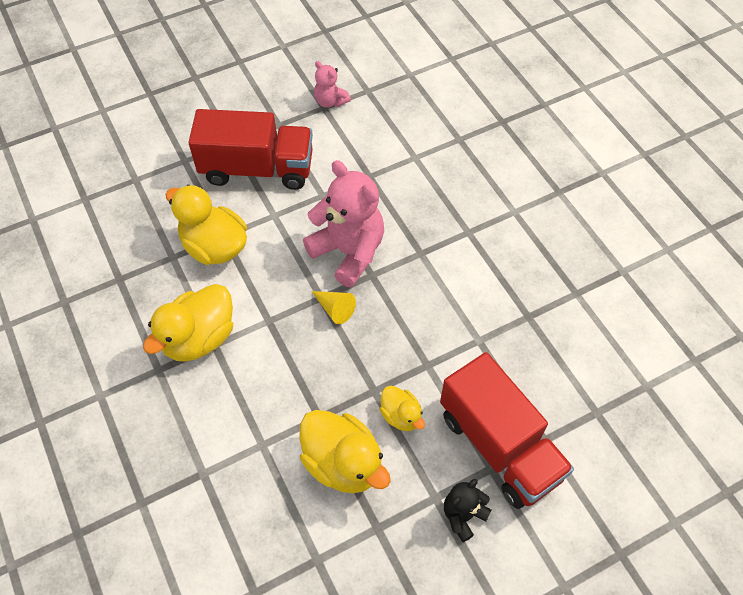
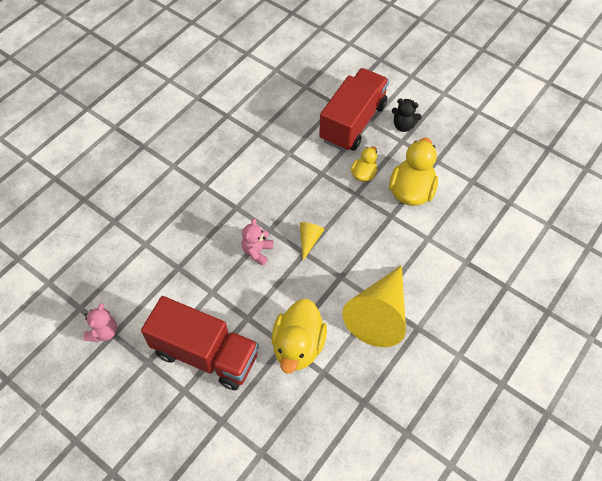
camera: 115 degrees left, 0 degrees up
yellow duck [143,284,233,362] -> yellow cone [342,265,406,347]
red truck [188,109,313,190] -> red truck turned 135 degrees clockwise [141,296,259,390]
pink teddy bear [303,160,384,287] -> pink teddy bear [242,218,273,266], size x0.51

